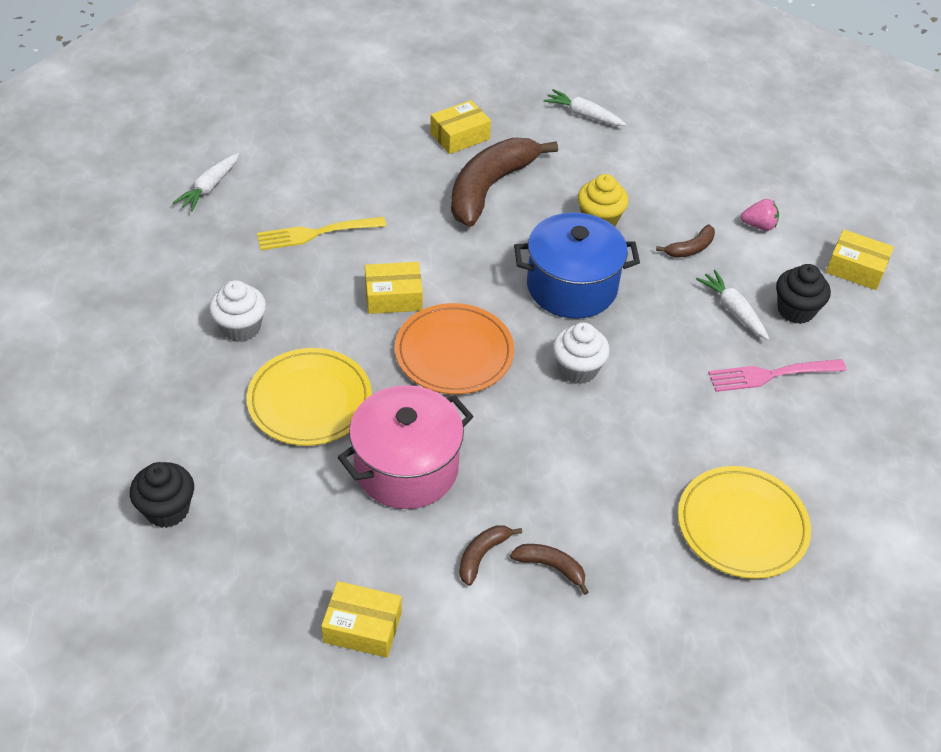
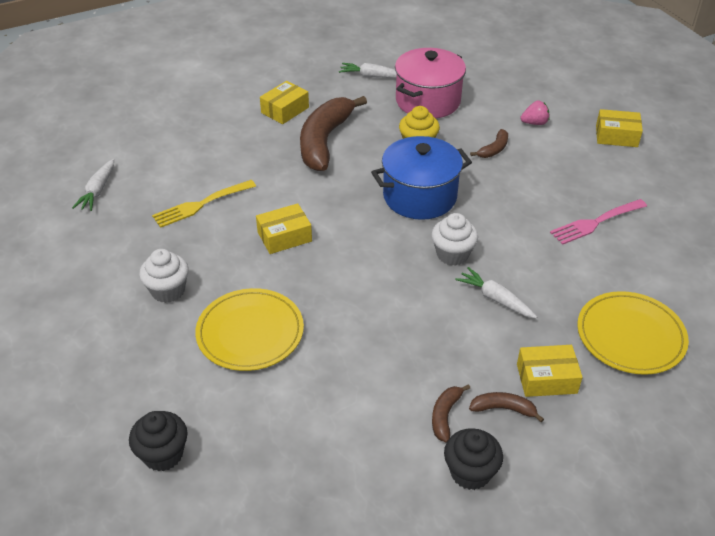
camera: 15 degrees left, 5 degrees down
yellow box [321,581,402,658] -> yellow box moved to [517,345,583,397]
pink pot [338,385,473,509] -> pink pot moved to [395,48,466,118]
orange plate [395,303,514,394] -> none
white carrot [696,270,769,340] -> white carrot moved to [455,267,537,319]
black cupcake [776,264,831,324] -> black cupcake moved to [444,428,503,490]

